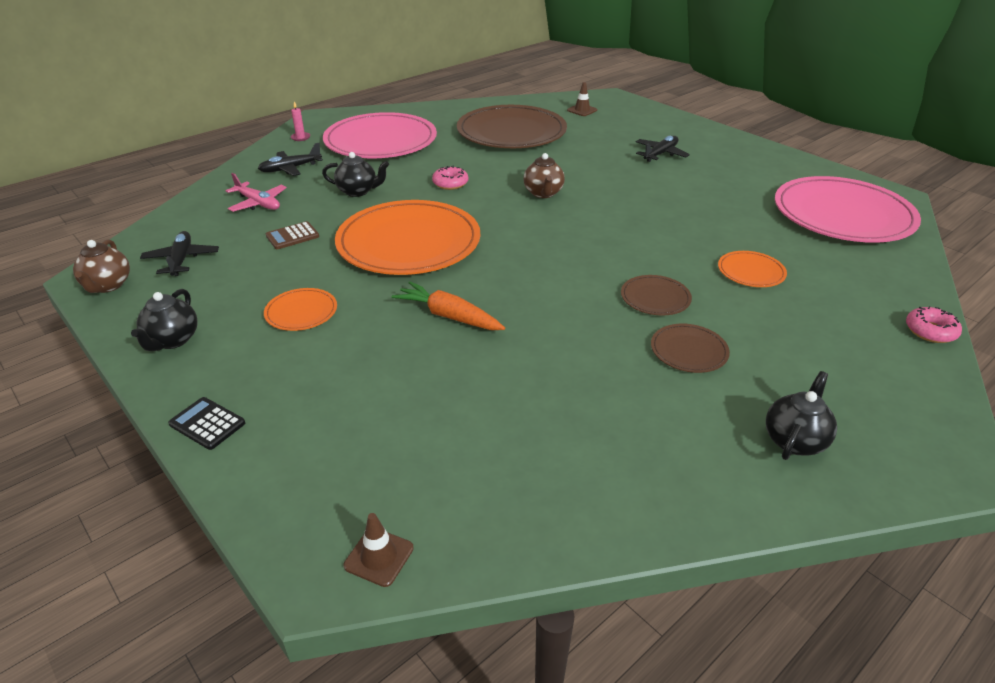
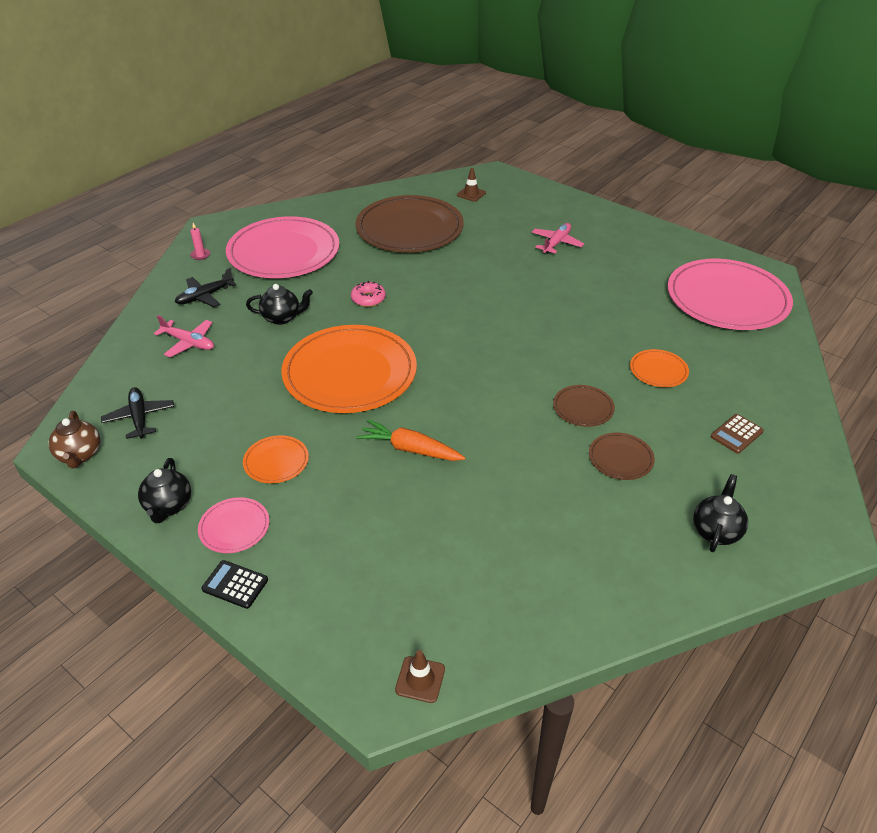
camera: 10 degrees left, 5 degrees up
brown calculator [266,221,319,249] -> brown calculator moved to [711,414,764,454]
brown teapot [524,153,565,198] -> none
black plane [636,136,690,162] -> pink plane [532,223,584,254]
pink donut [906,306,962,343] -> none
none -> pink plate [198,497,269,553]

